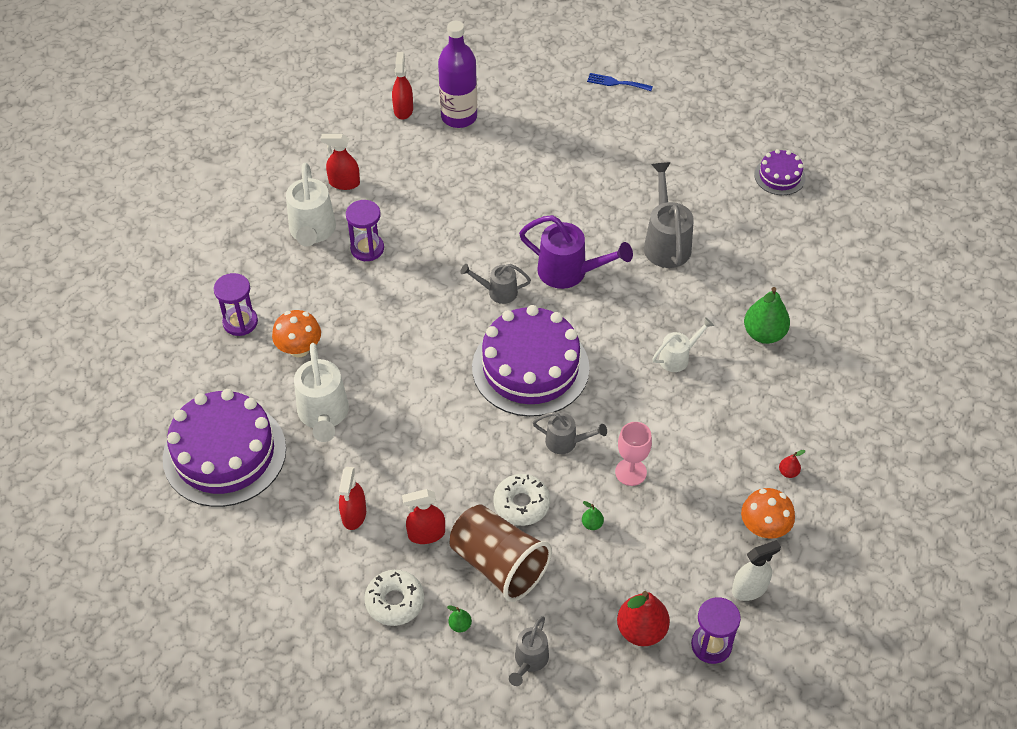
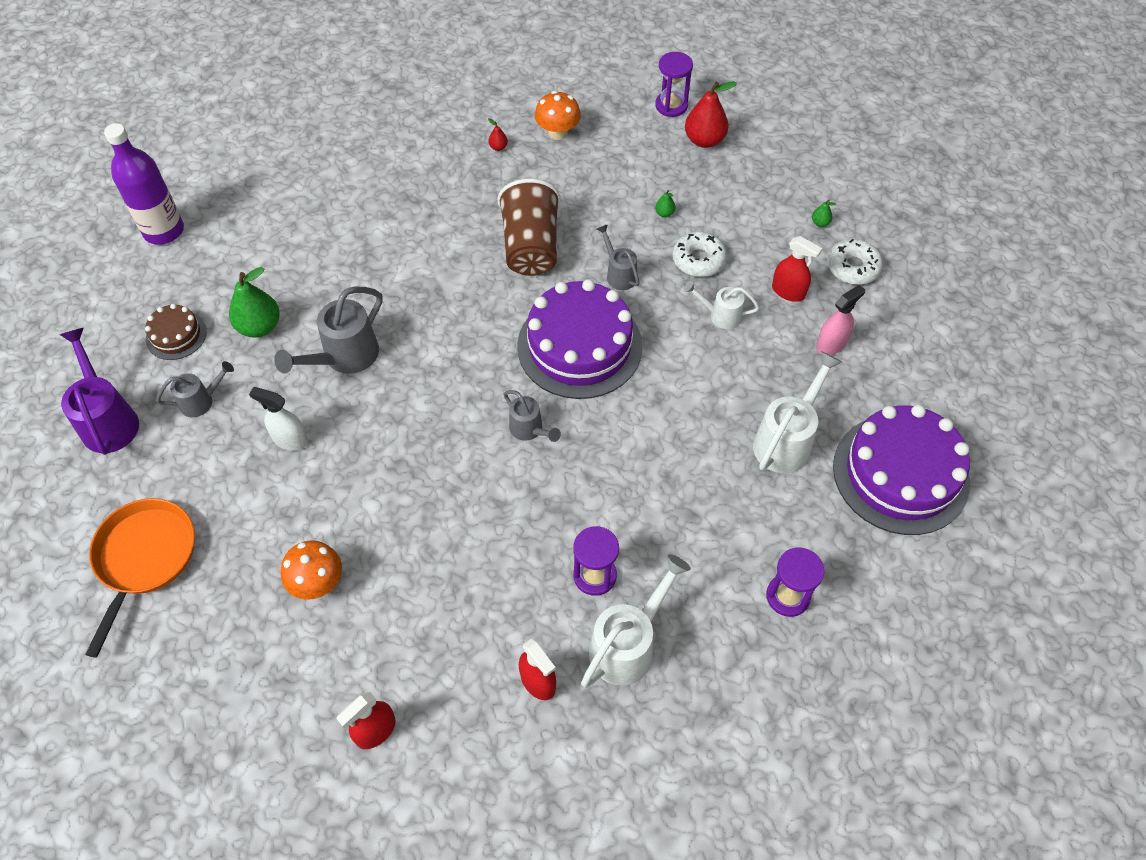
camera: 135 degrees left, 5 degrees up
orange mushroom [272,310,321,357] -> orange mushroom moved to [281,540,342,600]
red spray bottle [339,467,366,530] -> pink spray bottle [816,285,865,355]
purple bottle [438,21,477,128] -> purple bottle moved to [104,123,184,245]
brown cup [449,504,552,602] -> brown cup moved to [497,178,561,276]
grey watering can [509,616,549,686] -> grey watering can moved to [156,361,234,417]
purple watering can [519,215,633,289] -> purple watering can moved to [59,328,139,455]
blue fork [587,73,653,91] -> orange pan [85,498,195,658]
pink goblet [615,422,652,486] -> none
white watering can [652,317,714,372] -> white watering can moved to [684,281,760,329]
white spray bottle [732,540,781,601] -> white spray bottle moved to [249,387,308,451]
green pear [744,287,790,344] -> green pear moved to [229,267,280,338]
purple cake [754,149,806,195] -> brown cake [145,304,207,360]

